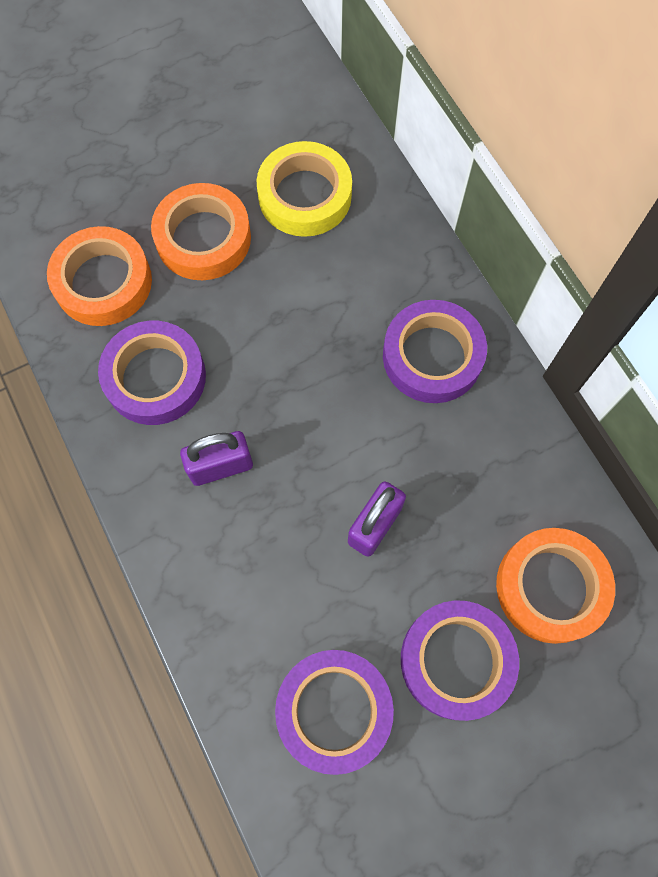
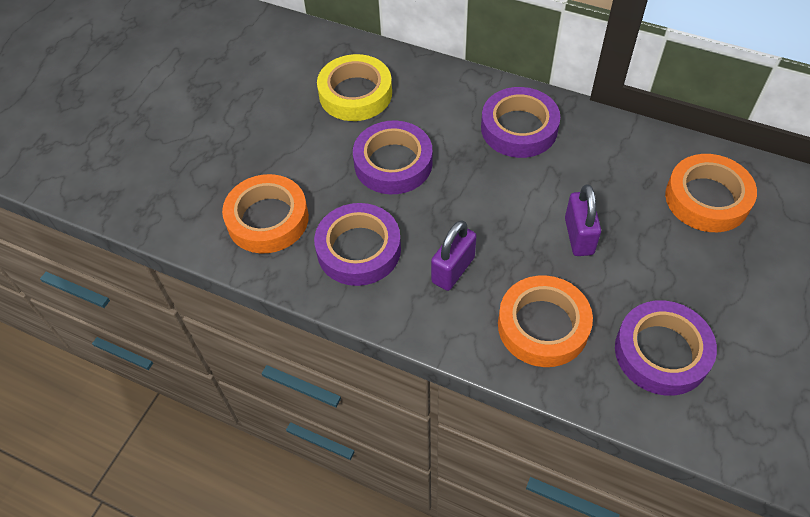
camera: 35 degrees left, 15 degrees down
orange tape [151,183,251,280] -> orange tape moved to [498,275,593,367]
purple tape [401,600,519,721] -> purple tape moved to [353,120,432,194]

